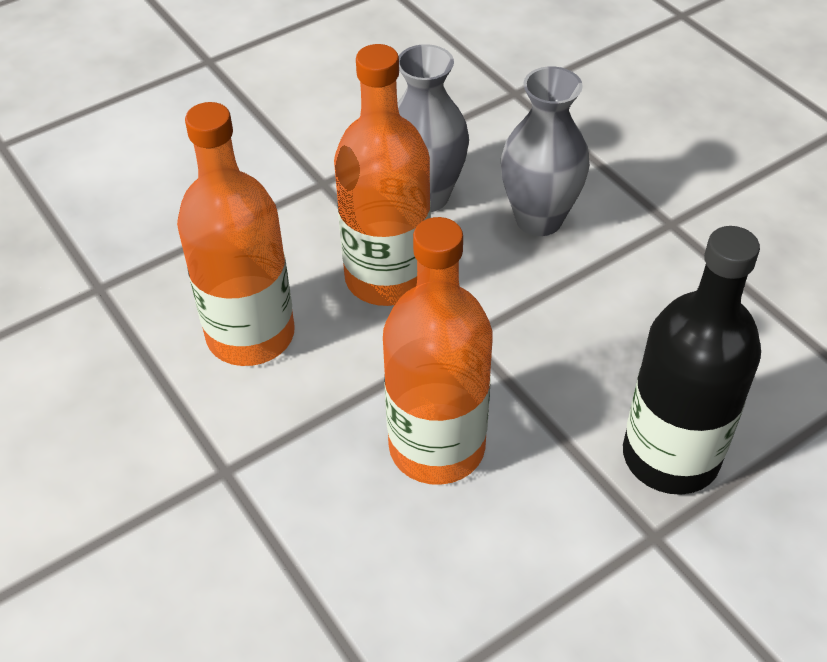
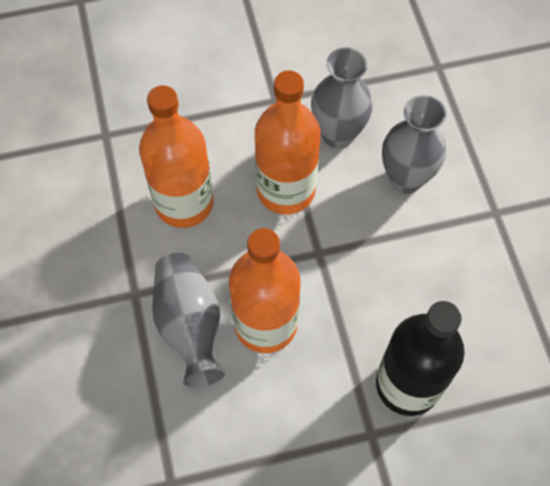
camera: 20 degrees right, 15 degrees up
none -> grey vase [152,253,225,389]

